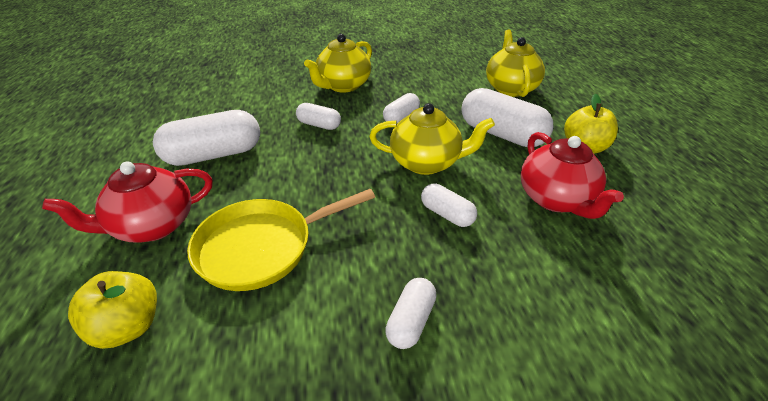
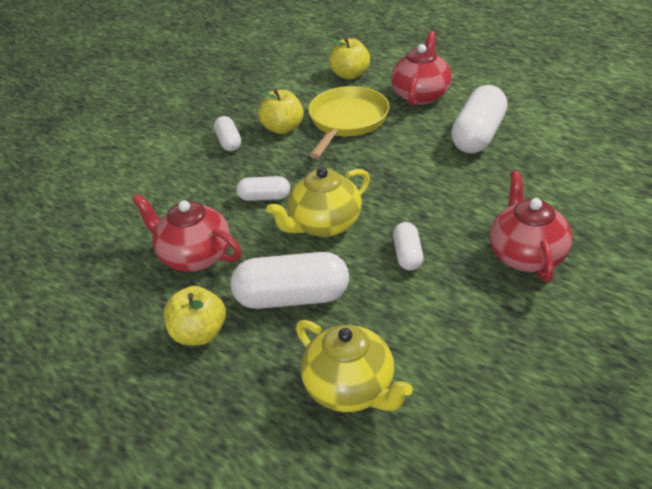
camera: 140 degrees right, 0 degrees up
white capsule [296,103,341,130] -> none
yellow teapot [304,34,372,93] -> red teapot [490,171,572,282]
none -> yellow apple [258,90,304,134]

